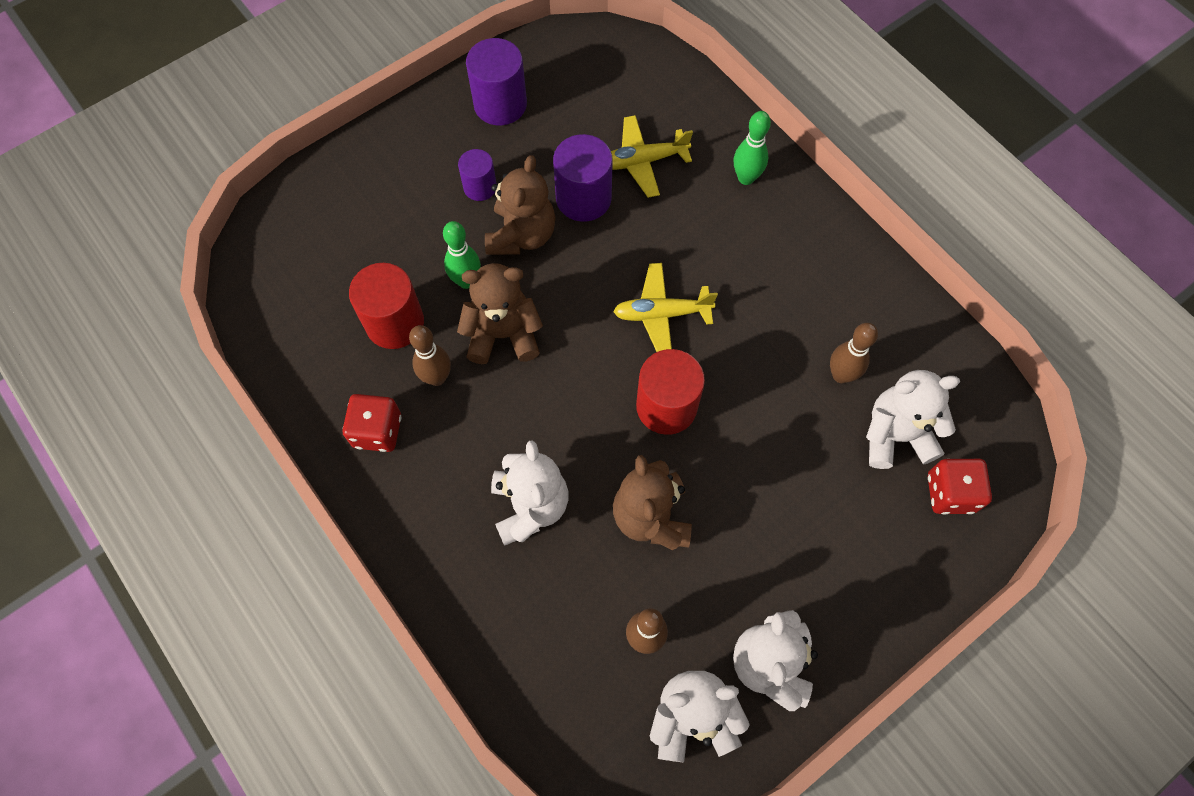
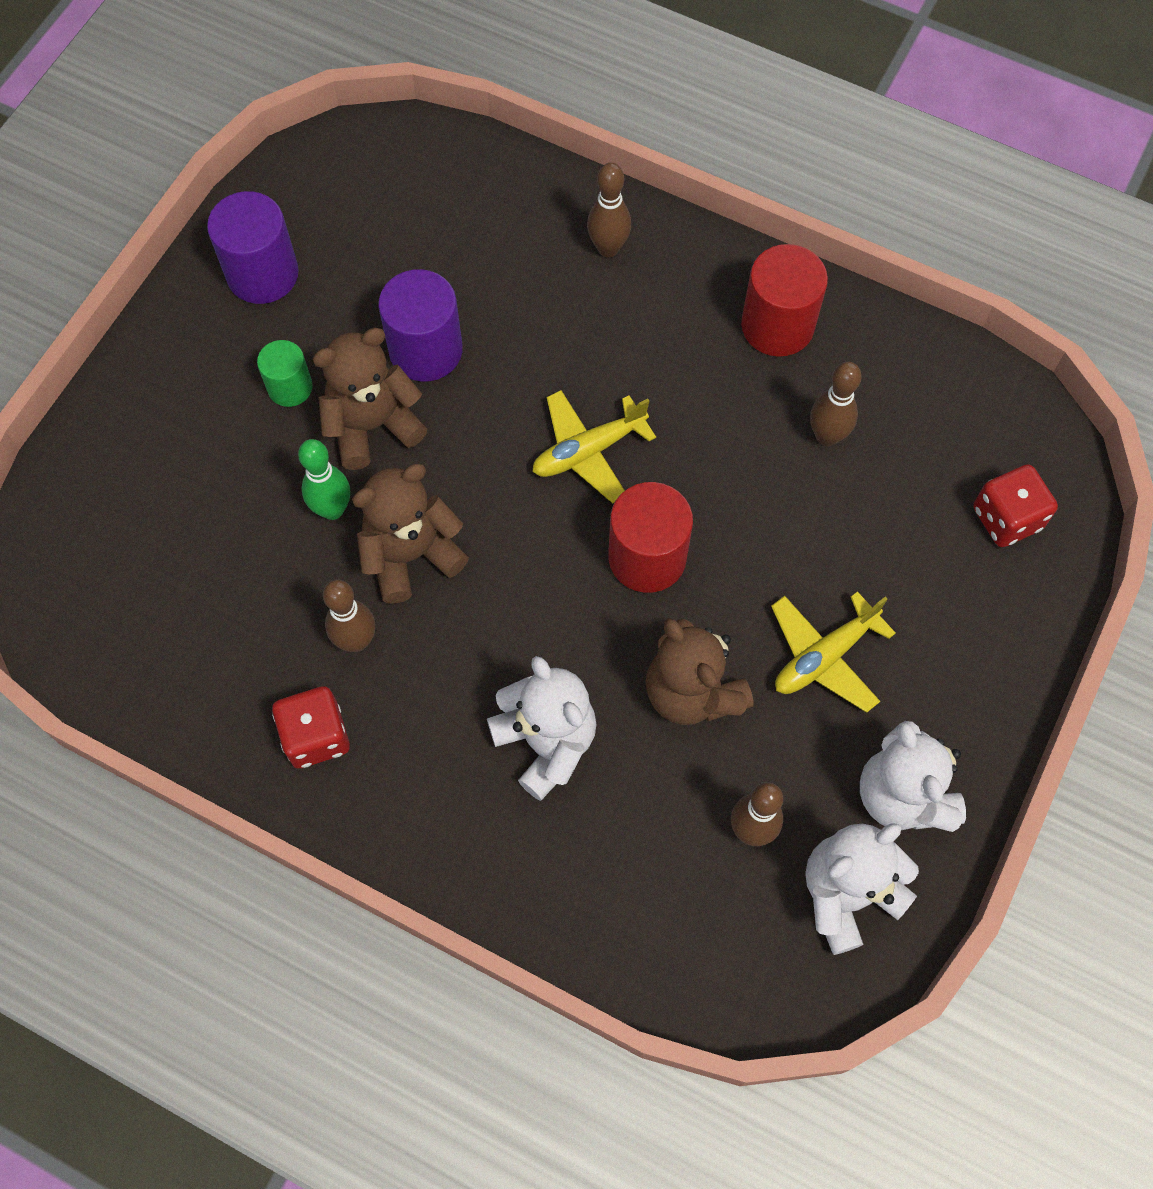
camera: 25 degrees left, 0 degrees up
red cylinder [349,263,424,349] -> red cylinder moved to [741,244,828,357]
purple cylinder [458,149,497,201] -> green cylinder [257,340,313,407]
brown teddy bear [485,155,556,255] -> brown teddy bear turned 105 degrees counterclockwise [312,328,427,470]
yellow plane [611,115,693,198] -> yellow plane moved to [771,591,896,713]
green bowling pin [734,111,771,185] -> brown bowling pin [587,162,631,257]
white teddy bear [866,370,960,469] -> none

